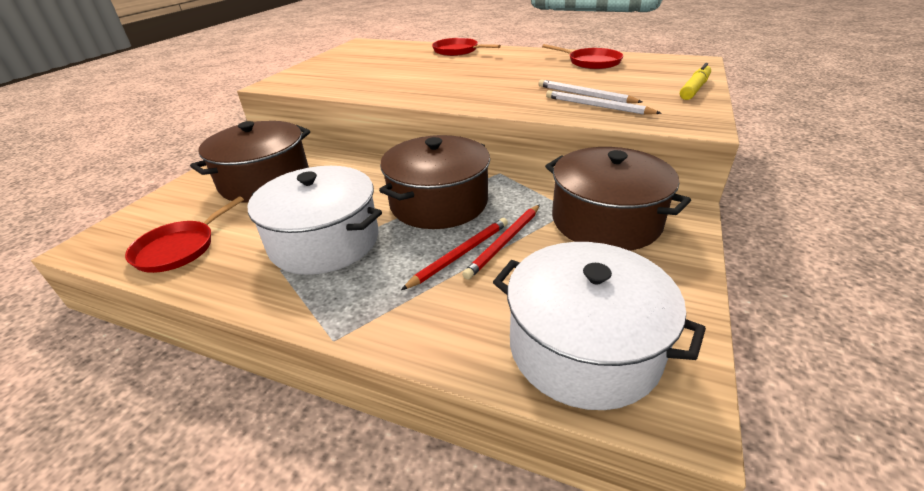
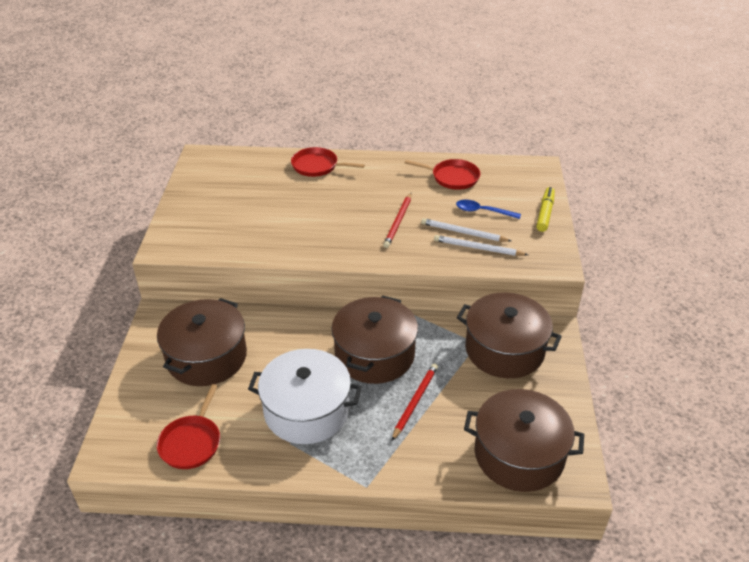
camera: 20 degrees left, 5 degrees up
red pencil [462,204,540,280] -> red pencil moved to [383,193,411,248]
white pot [493,242,706,410] -> brown pot [464,389,584,492]
none -> blue spoon [456,200,521,219]

